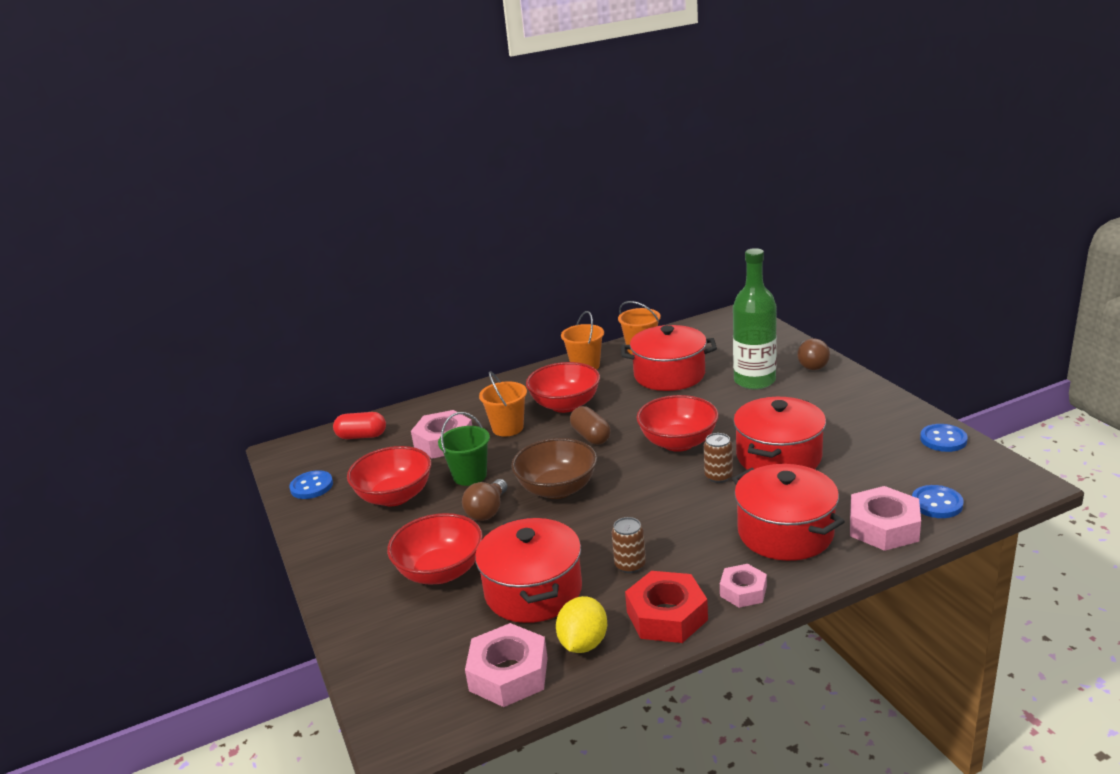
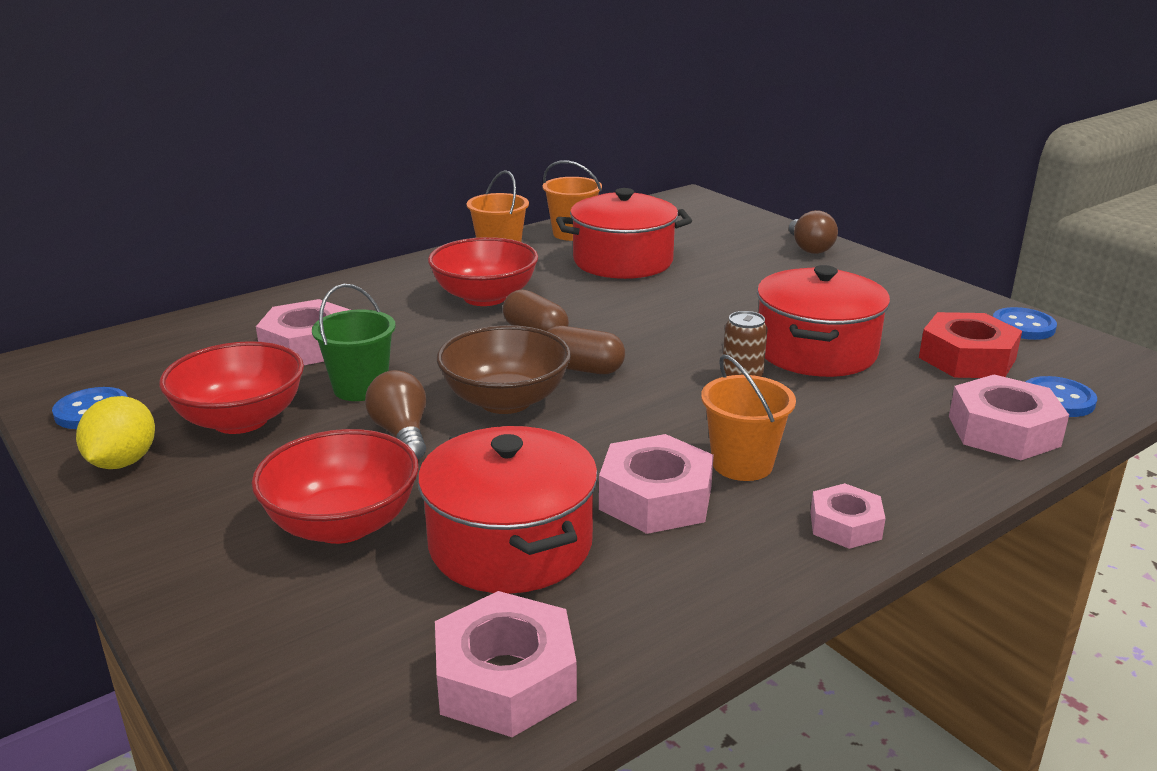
camera: 15 degrees left, 0 degrees up
red capsule [333,412,386,439] -> none
brown light bulb [462,479,507,521] -> brown light bulb turned 150 degrees clockwise [365,370,426,459]
orange bucket [479,371,527,436] -> orange bucket moved to [701,354,796,481]
yellow lemon [556,596,607,653] -> yellow lemon moved to [76,396,155,469]
brown can [612,517,646,573] -> pink nut [599,434,714,534]
red nut [625,571,708,643] -> red nut moved to [919,312,1022,378]
red bowl [637,395,719,452] -> none
red pot [732,464,845,561] -> none
green bottle [733,248,777,390] -> none
none -> brown capsule [547,326,625,374]

